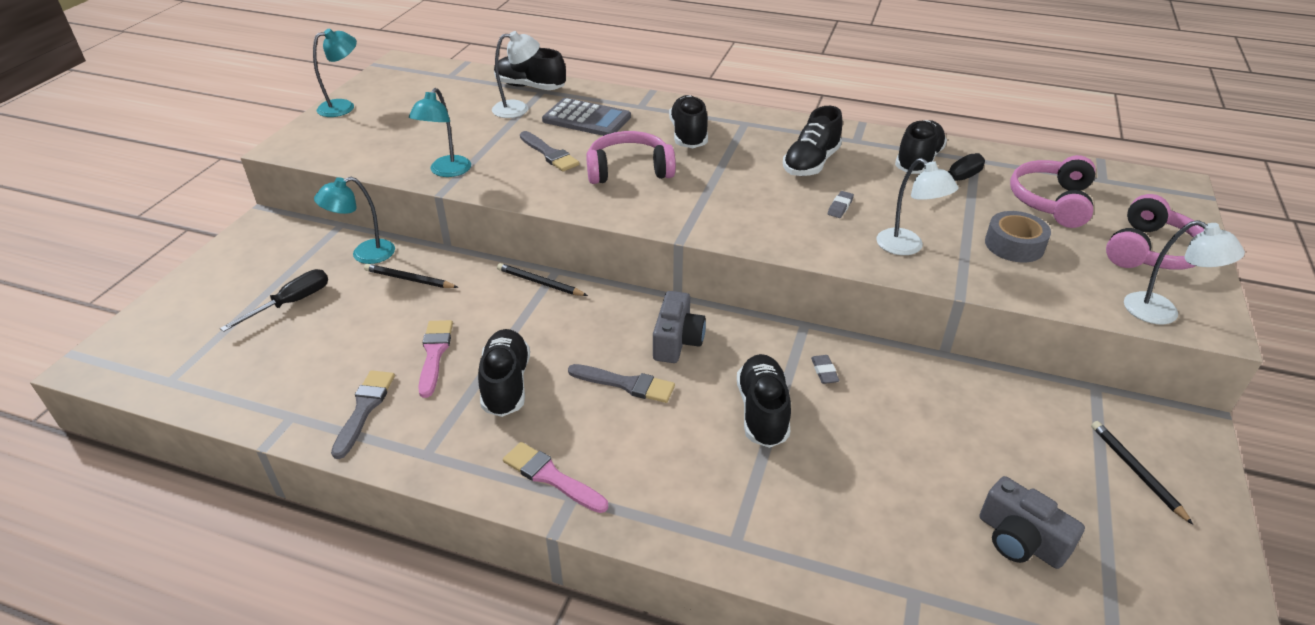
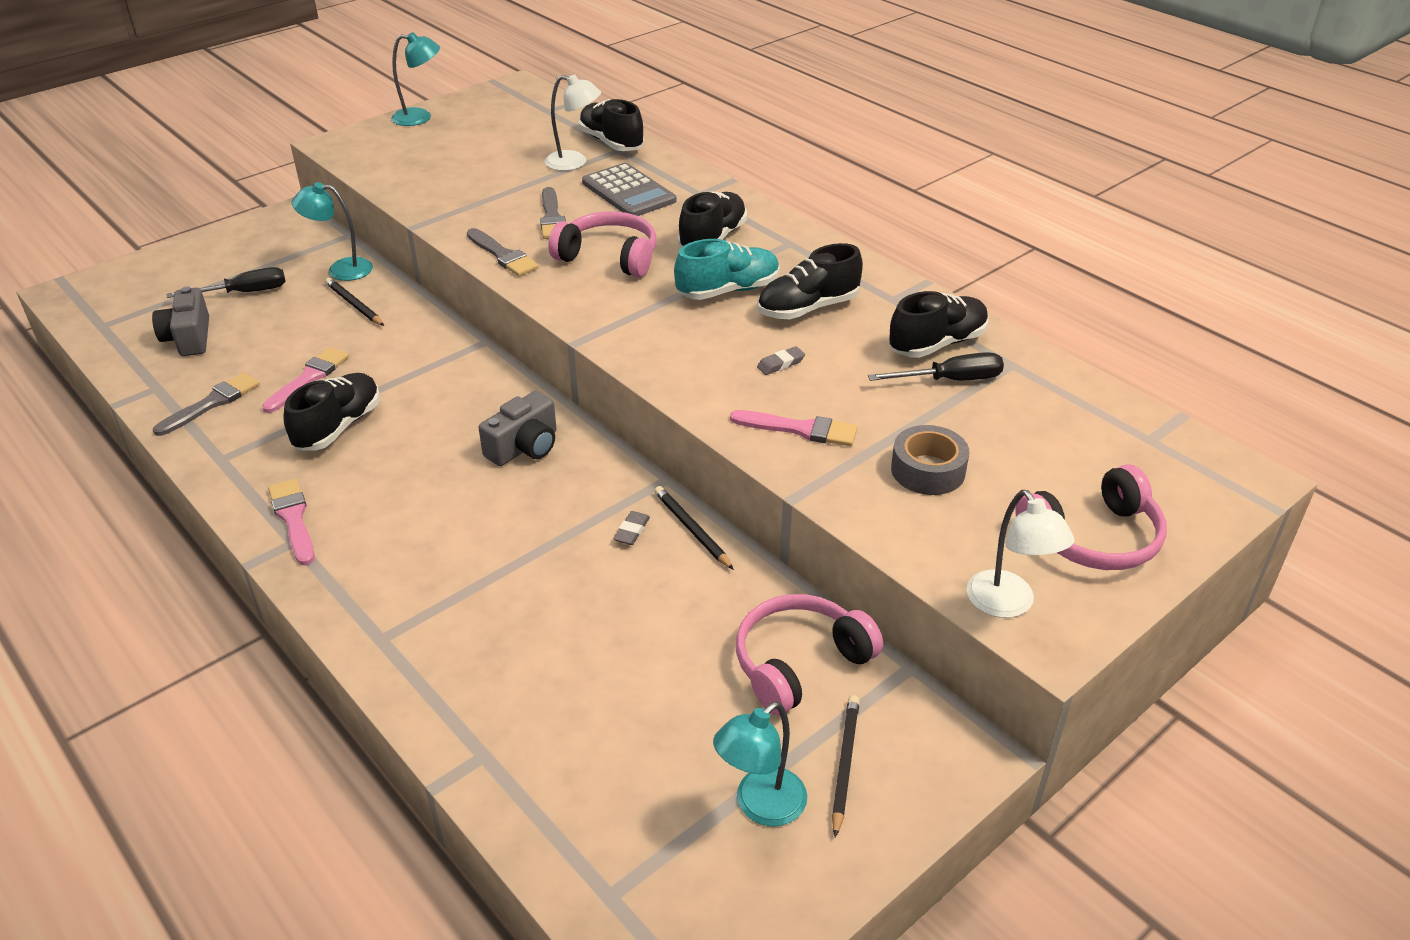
camera: 30 degrees right, 0 degrees up
turquoise lamp [409,88,471,177] -> turquoise lamp moved to [713,701,807,827]
black pencil [497,263,588,296] -> black pencil moved to [654,486,734,570]
grey brush [568,364,675,403] -> grey brush moved to [467,228,539,276]
black shoe [737,354,791,448] -> none
white lamp [876,158,958,255] -> pink brush [730,410,858,446]
grey camera [980,476,1085,569] -> grey camera moved to [152,287,209,356]
pink headphones [1010,155,1096,228] -> pink headphones moved to [736,594,883,716]
none -> turquoise shoe [674,239,780,300]

